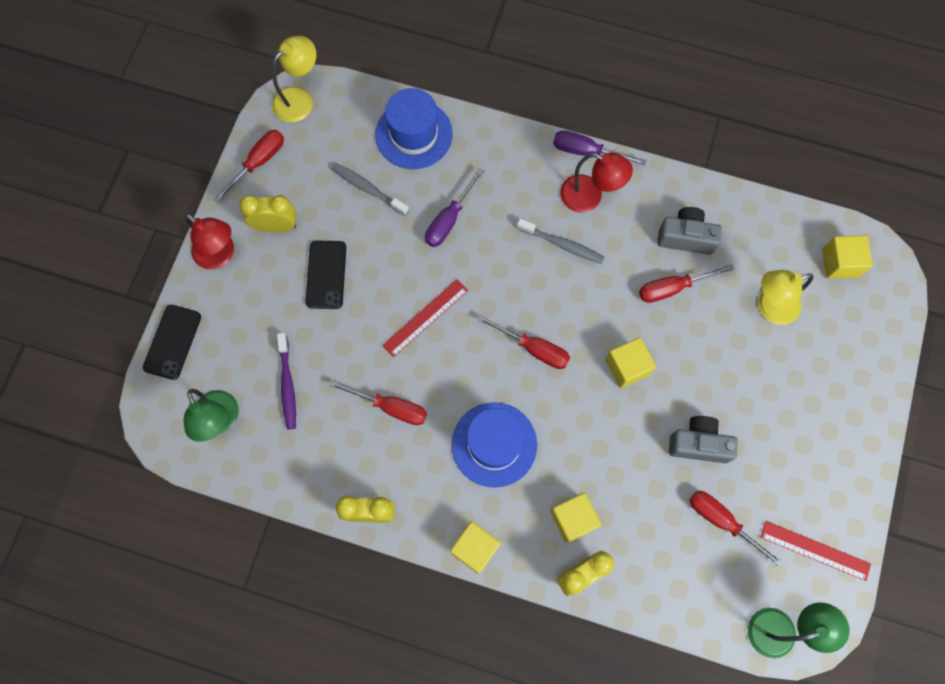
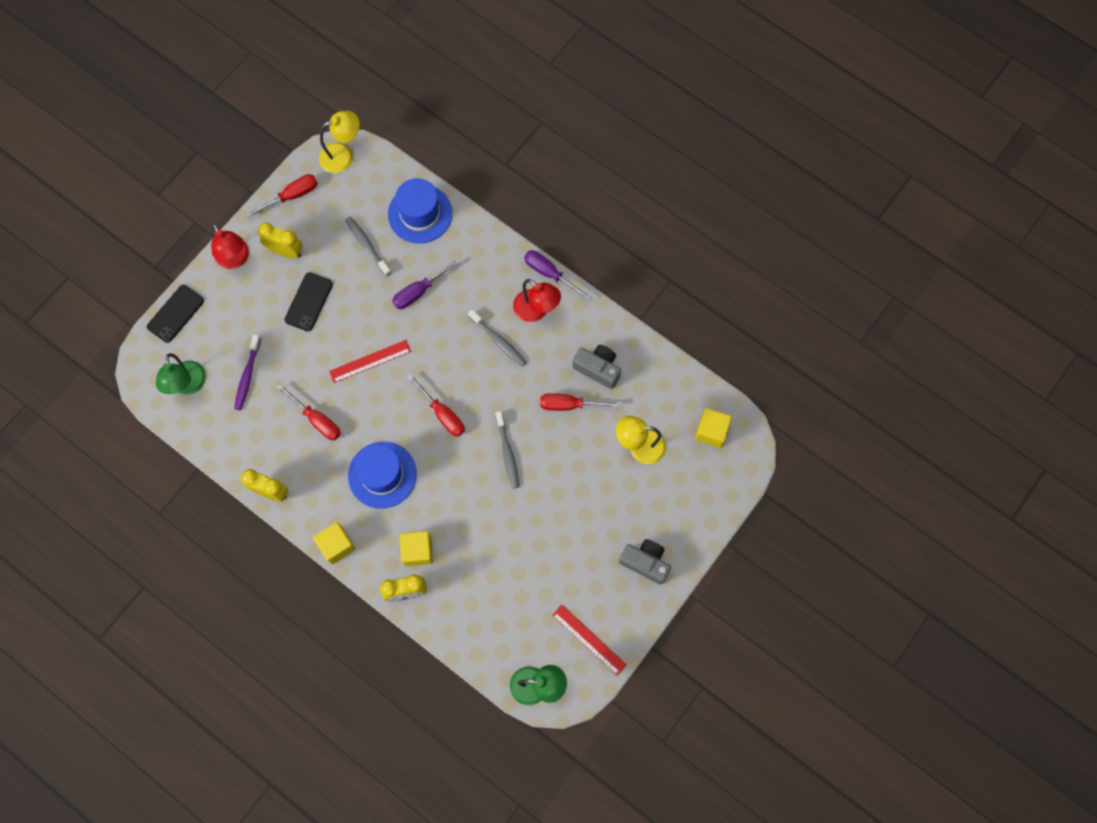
camera: 20 degrees right, 0 degrees up
yellow cube [605,338,656,388] -> grey toothbrush [495,411,519,489]
grey camera [669,416,738,463] -> grey camera moved to [619,539,671,585]
red screwdriver [689,491,783,567] -> none

